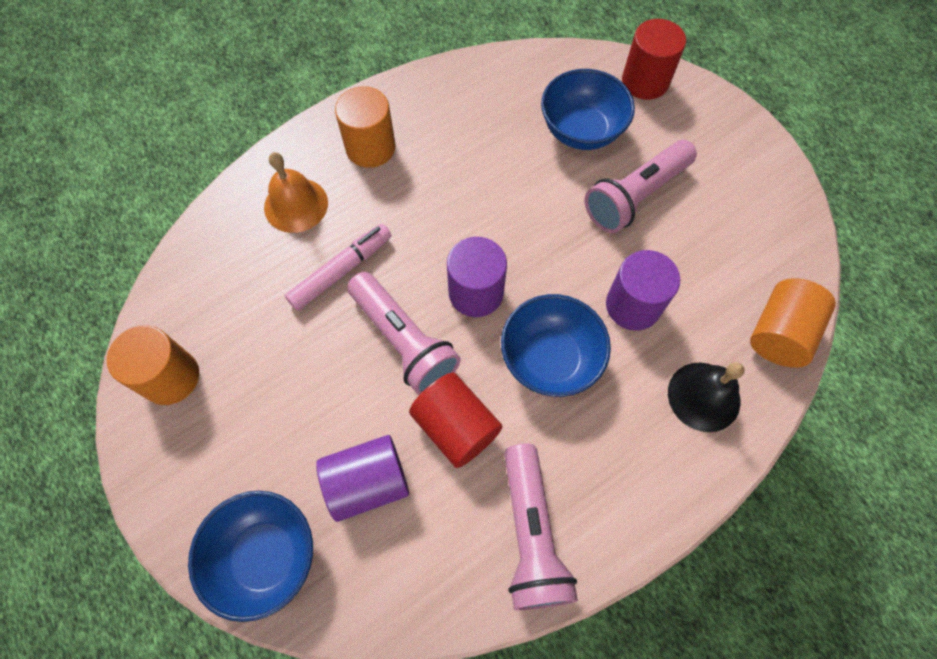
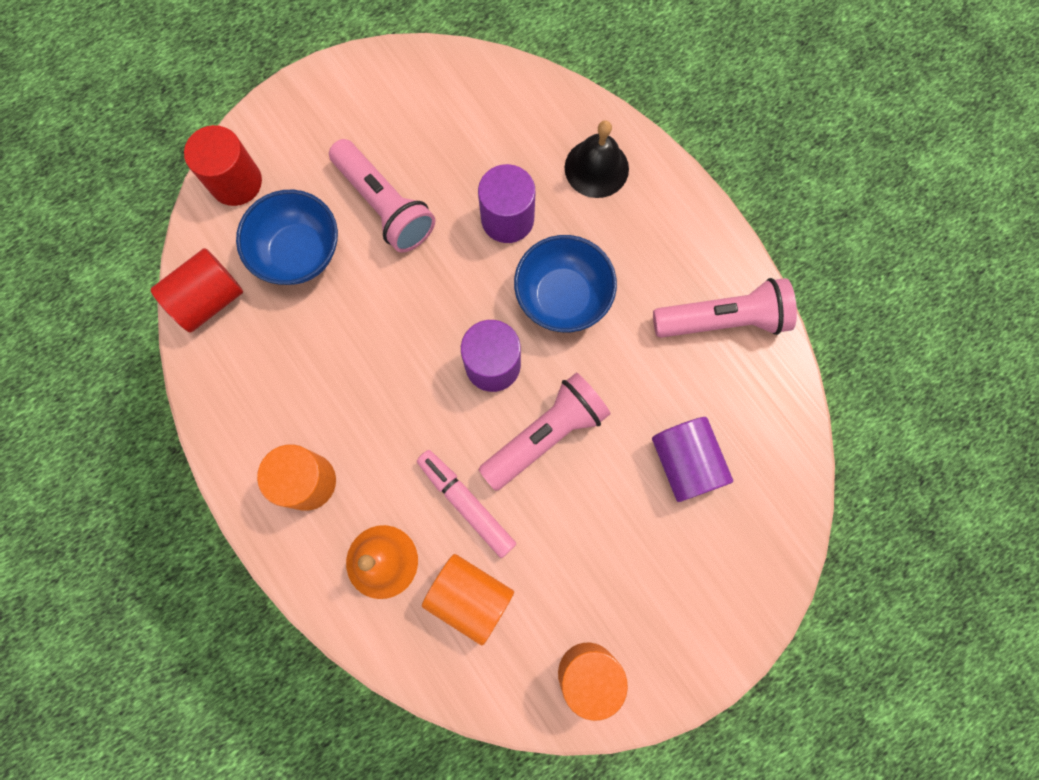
camera: 90 degrees left, 10 degrees up
blue bowl [188,491,313,622] -> none
red cylinder [409,373,503,468] -> red cylinder moved to [151,248,243,333]
orange cylinder [750,278,836,368] -> orange cylinder moved to [422,554,514,646]

